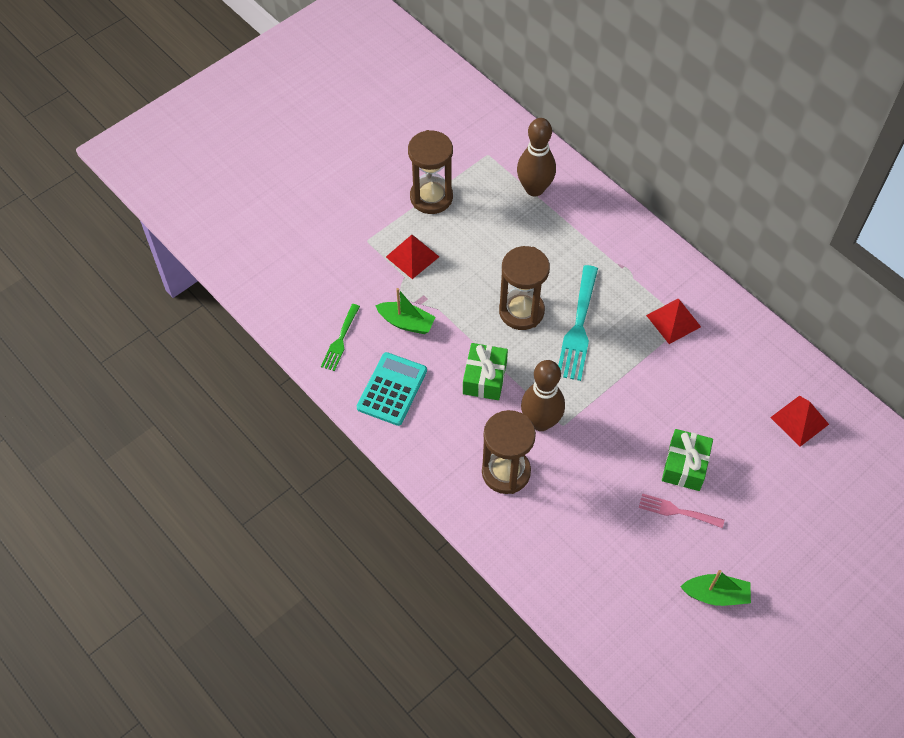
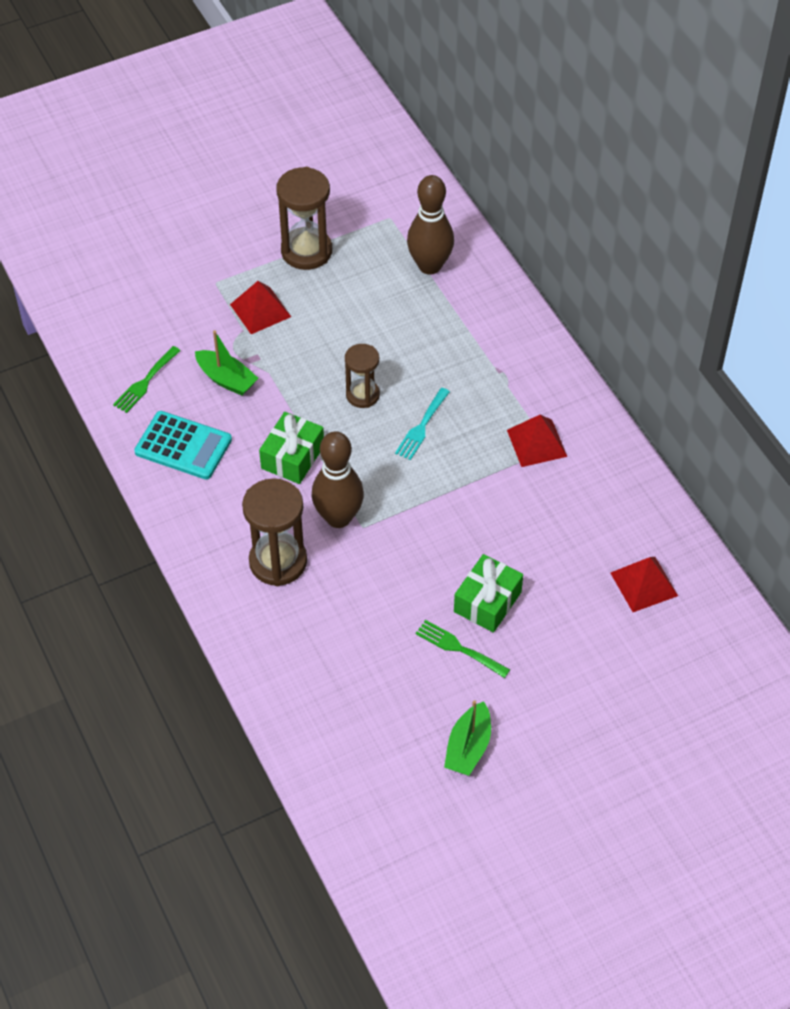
camera: 15 degrees right, 5 degrees down
turquoise calculator [357,352,427,426] -> turquoise calculator turned 75 degrees clockwise [134,411,232,480]
brown hourglass [499,246,550,330] -> brown hourglass [345,344,380,408], size x0.62
turquoise fork [558,265,598,381] -> turquoise fork [395,388,450,460], size x0.58
pink fork [639,494,724,528] -> green fork [416,620,510,678]
green boat [680,570,751,606] -> green boat turned 90 degrees clockwise [444,700,491,776]

